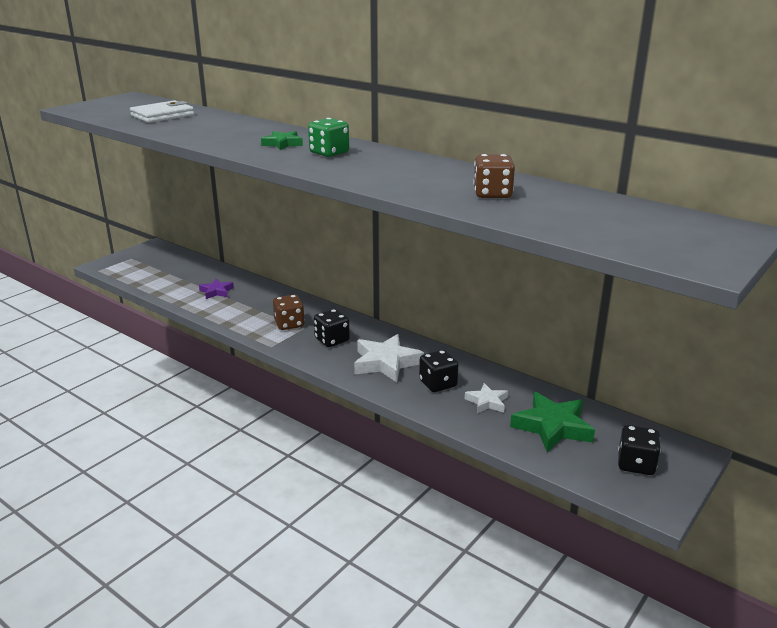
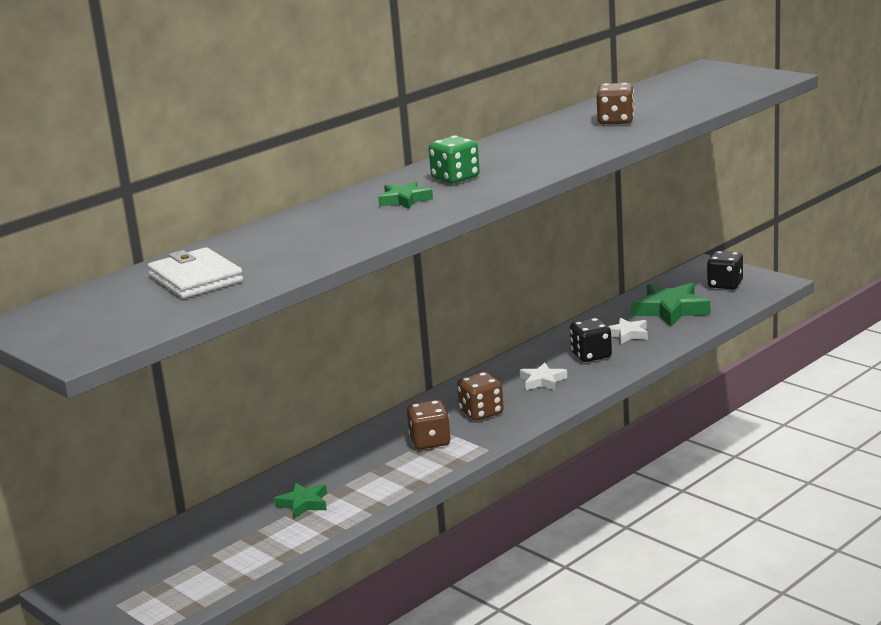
camera: 80 degrees left, 5 degrees down
purple star [199,279,234,299] -> green star [274,483,327,519]
black dice [314,309,350,347] -> brown dice [457,372,504,421]
white star [354,334,424,382] -> white star [520,362,567,391], size x0.57

